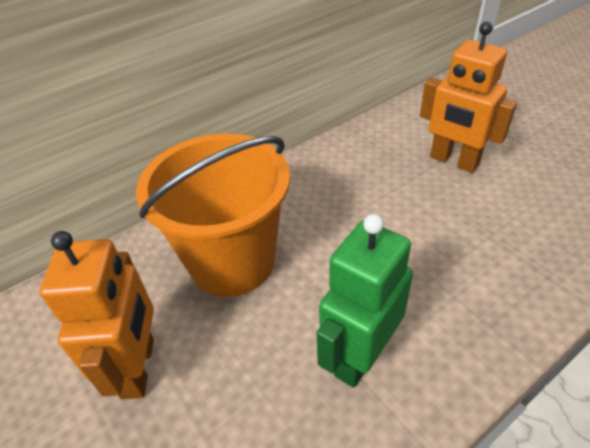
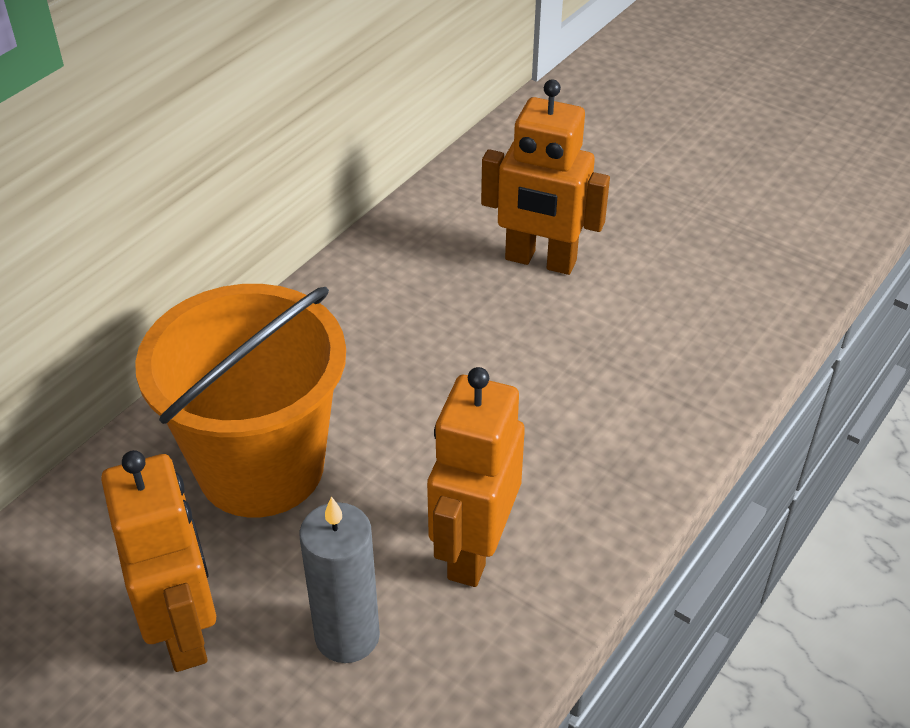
camera: 20 degrees left, 0 degrees up
green robot [317,214,413,388] -> orange robot [427,367,525,587]
none -> grey candle [299,496,380,663]

